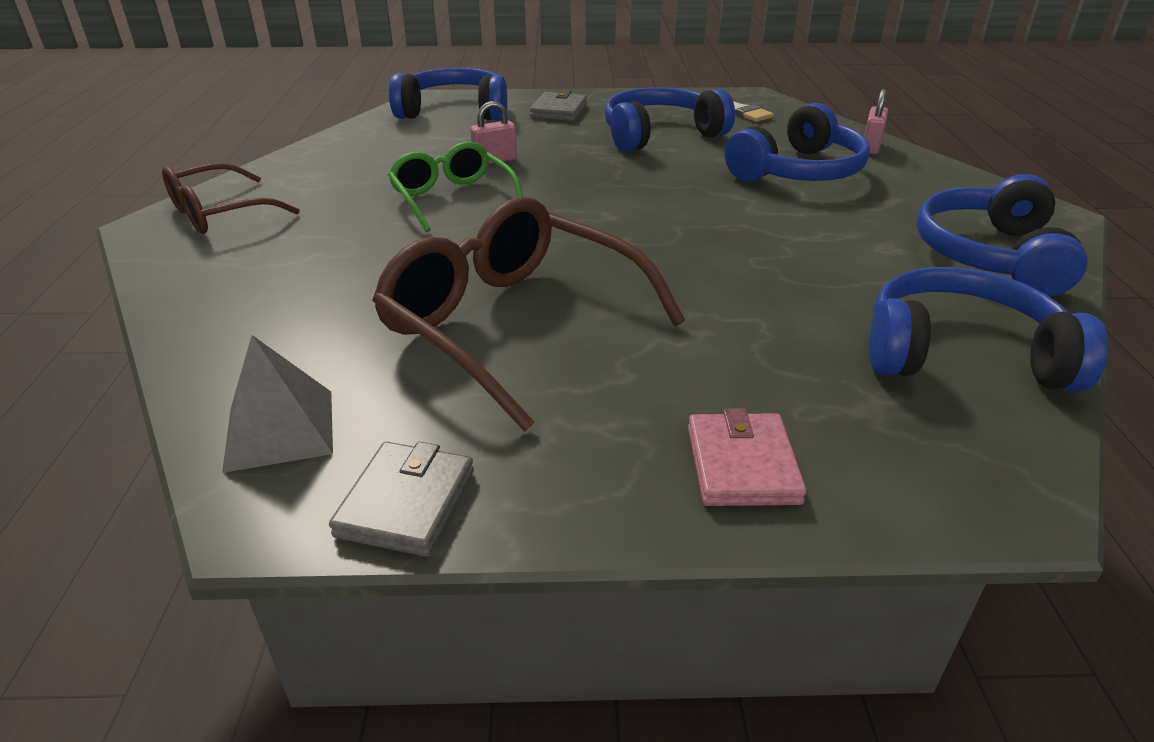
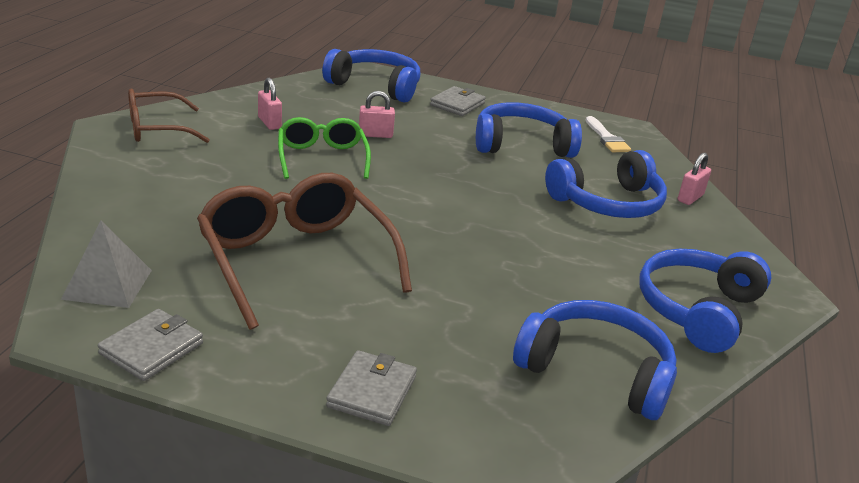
camera: 15 degrees right, 5 degrees down
pink wallet [688,408,807,506] -> grey wallet [326,350,417,426]
none -> pink padlock [258,78,282,130]

